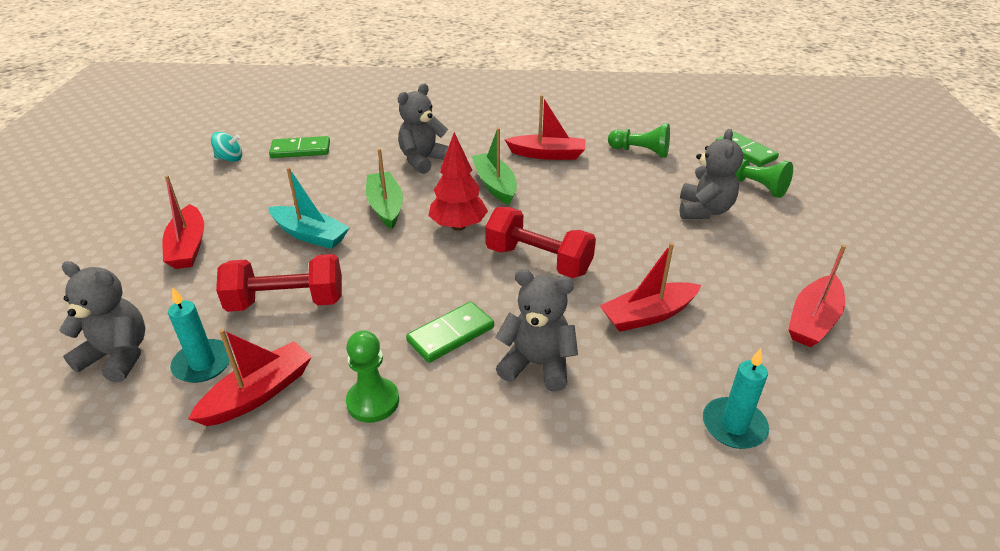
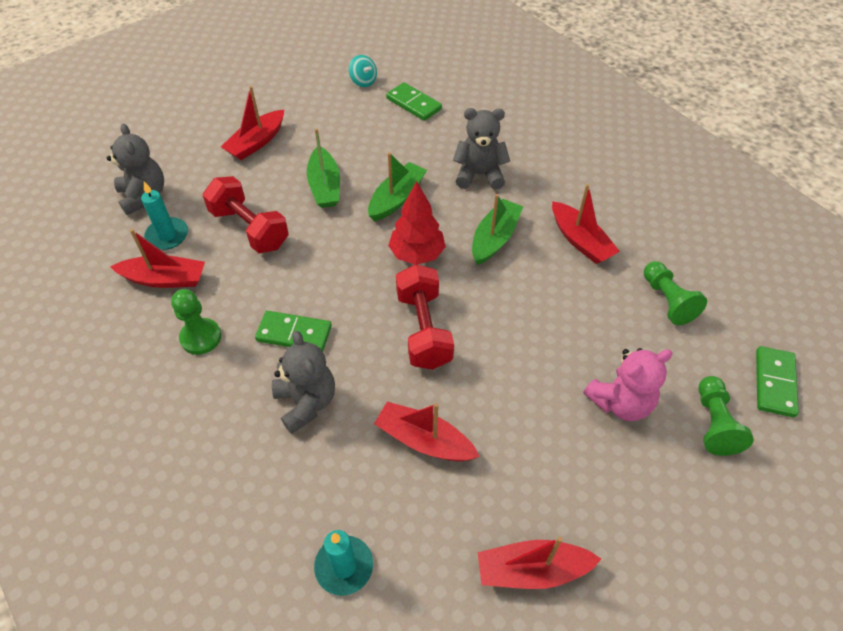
camera: 50 degrees right, 15 degrees up
turquoise boat [268,167,350,249] -> green boat [307,128,340,208]
grey teddy bear [680,129,743,219] -> pink teddy bear [584,348,672,421]

